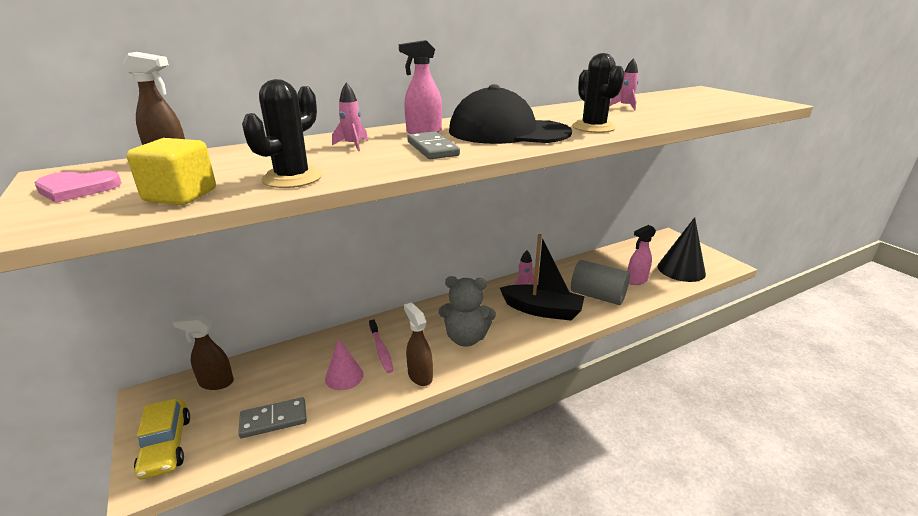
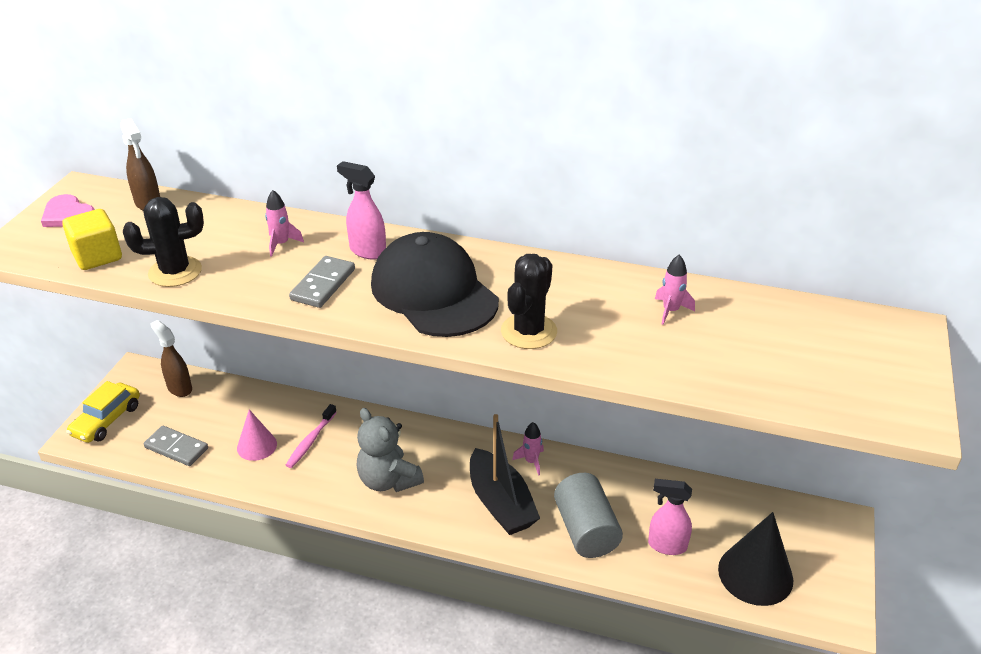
camera: 45 degrees right, 10 degrees up
brown spray bottle [404,302,433,386] -> none

